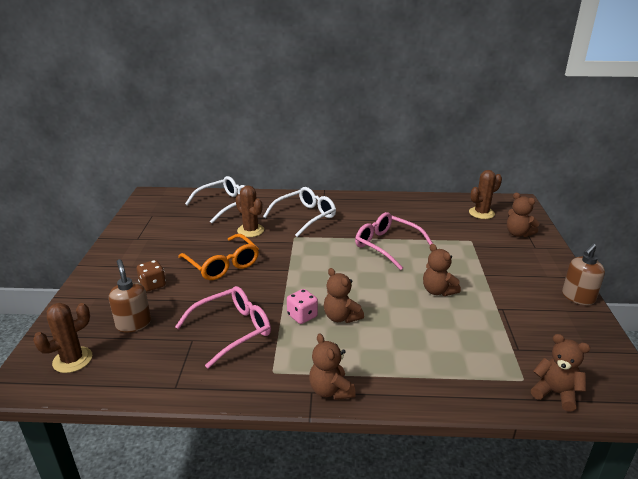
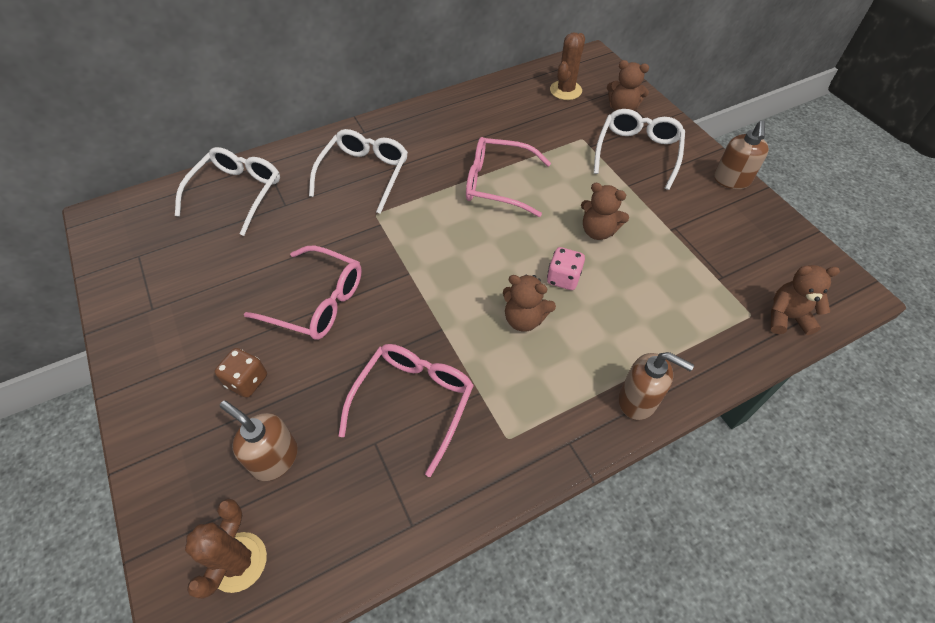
camera: 30 degrees left, 25 degrees up
orange glasses [178,234,259,280] -> pink glasses [244,246,362,340]
brown cactus [236,186,264,237] -> none
pink dice [287,289,318,324] -> pink dice moved to [547,247,585,290]
brown teddy bear [309,333,356,400] -> none
none -> white glasses [594,109,685,190]
none -> brown soap dispenser [619,352,694,420]

